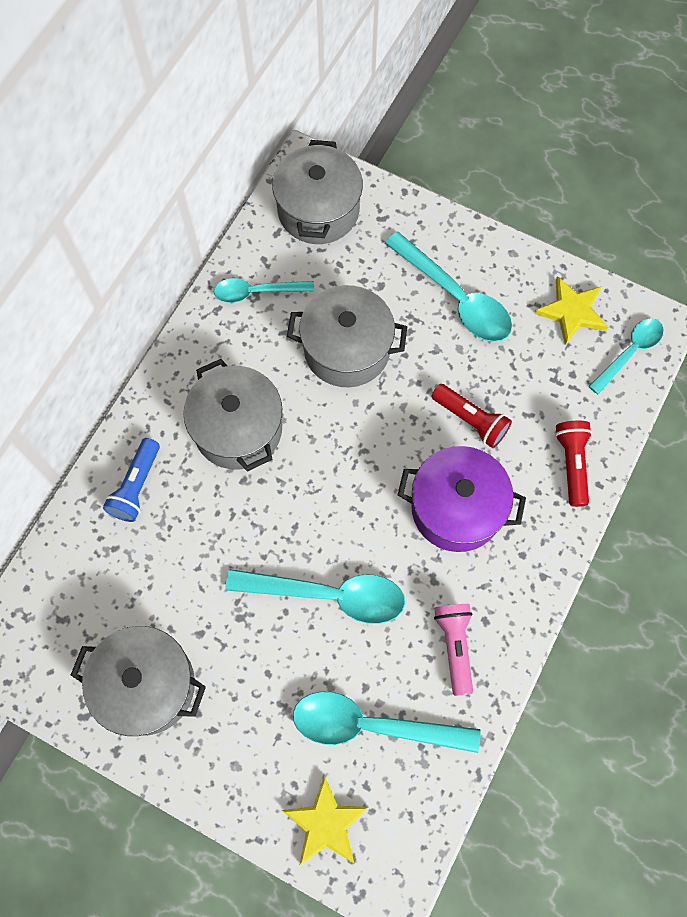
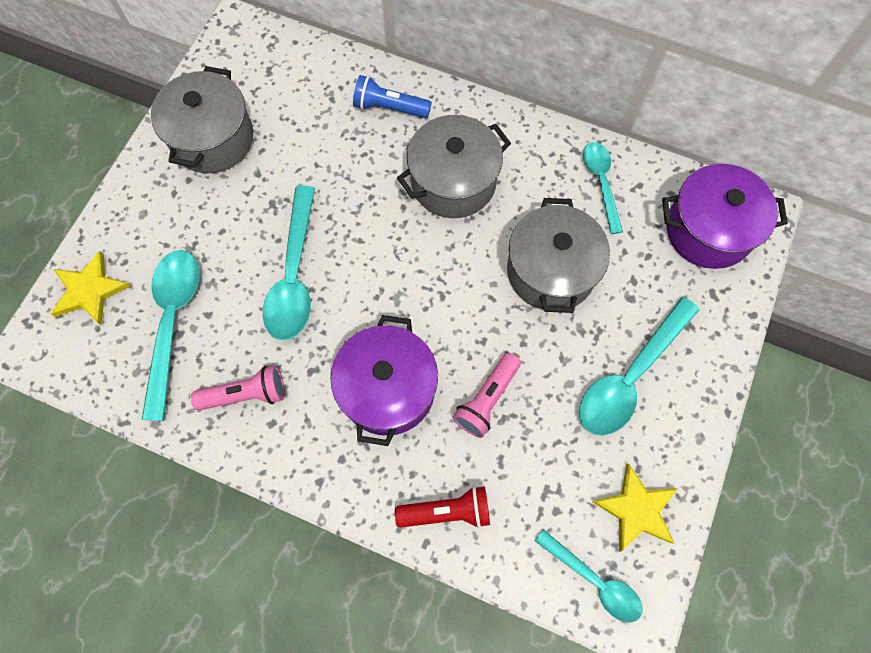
camera: 85 degrees right, 0 degrees up
grey pot [272,140,363,244] -> purple pot [662,164,788,269]
red flashlight [431,384,512,448] -> pink flashlight [453,353,521,438]

